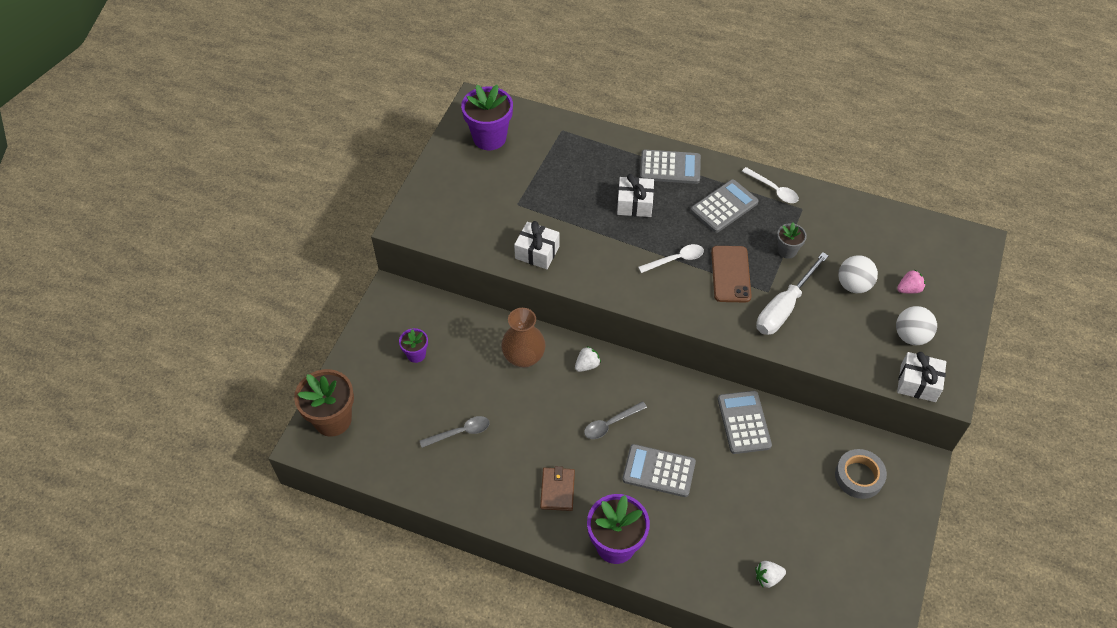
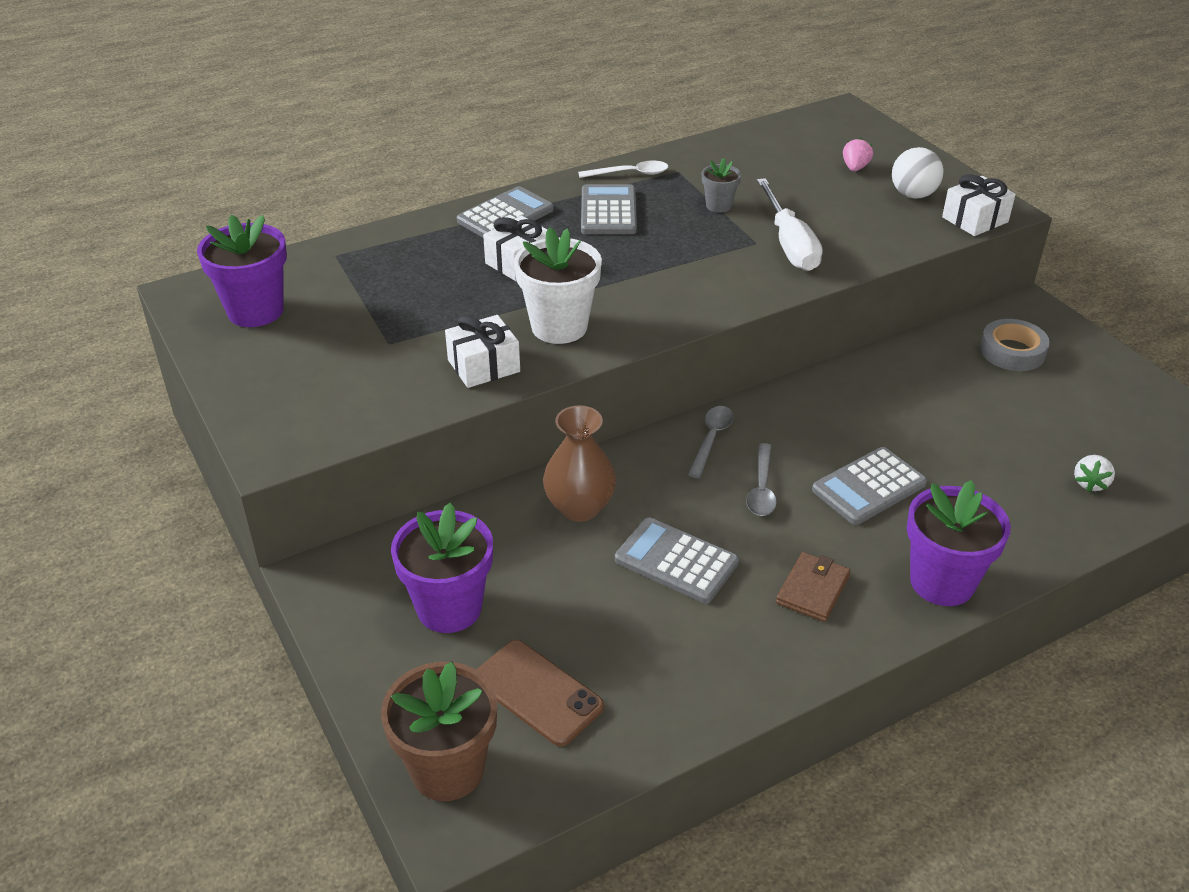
camera: 50 degrees left, 15 degrees down
purple flower pot [399,328,428,363] -> purple flower pot [391,503,493,633], size x1.89
grey spoon [420,416,490,448] -> grey spoon moved to [688,406,734,478]
brown wallet [540,466,575,511] -> brown wallet turned 75 degrees clockwise [776,552,851,622]
white strawberry [575,346,601,372] -> none
white spoon [638,244,704,273] -> none
brown phone [711,246,752,303] -> brown phone moved to [476,640,604,746]
grey calculator [718,391,772,454] -> grey calculator moved to [615,518,739,603]
white ball [838,255,878,293] -> none
none -> white flower pot [514,227,602,344]

